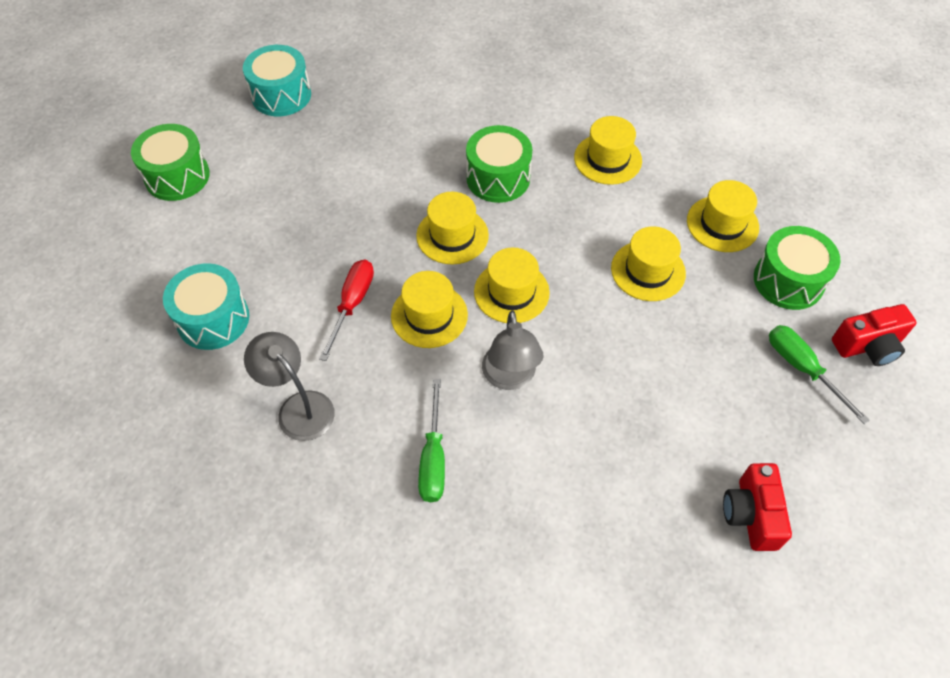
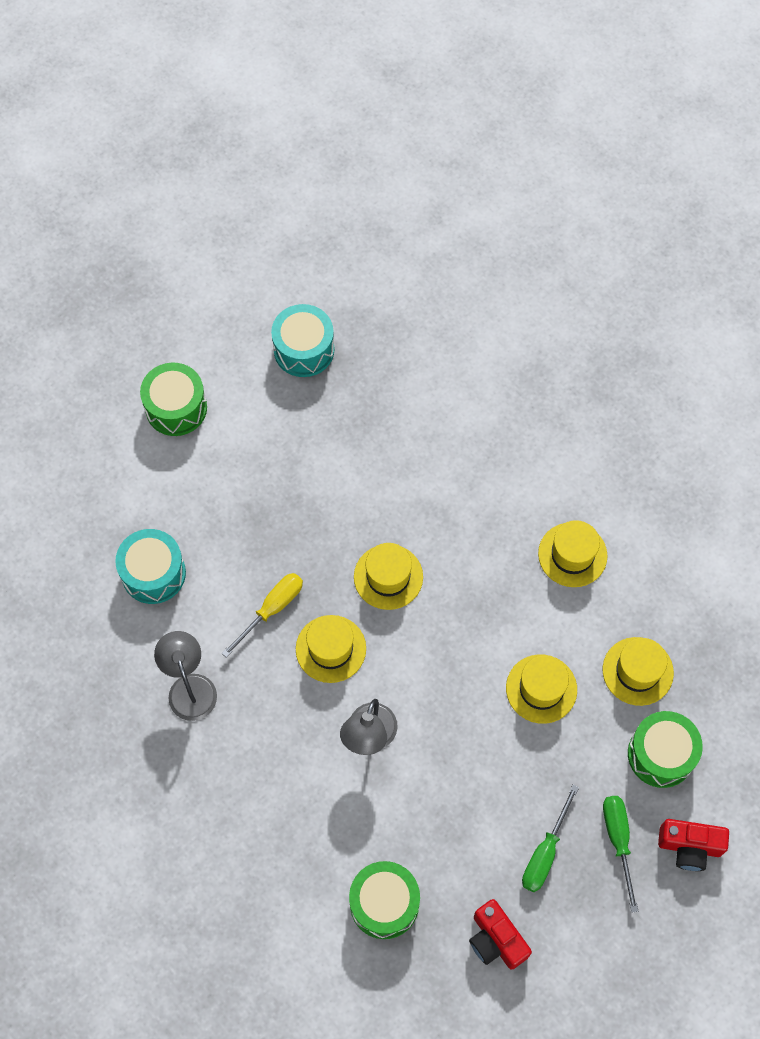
camera: 25 degrees right, 10 degrees up
red screwdriver [319,260,374,361] -> yellow screwdriver [222,573,303,658]
green screwdriver [418,379,445,502] -> green screwdriver moved to [522,785,579,892]
green drum [466,125,533,203] -> green drum moved to [349,861,420,939]
yellow hat [474,248,550,323] -> none
red camera [723,463,792,551] -> red camera turned 60 degrees counterclockwise [469,899,532,970]

